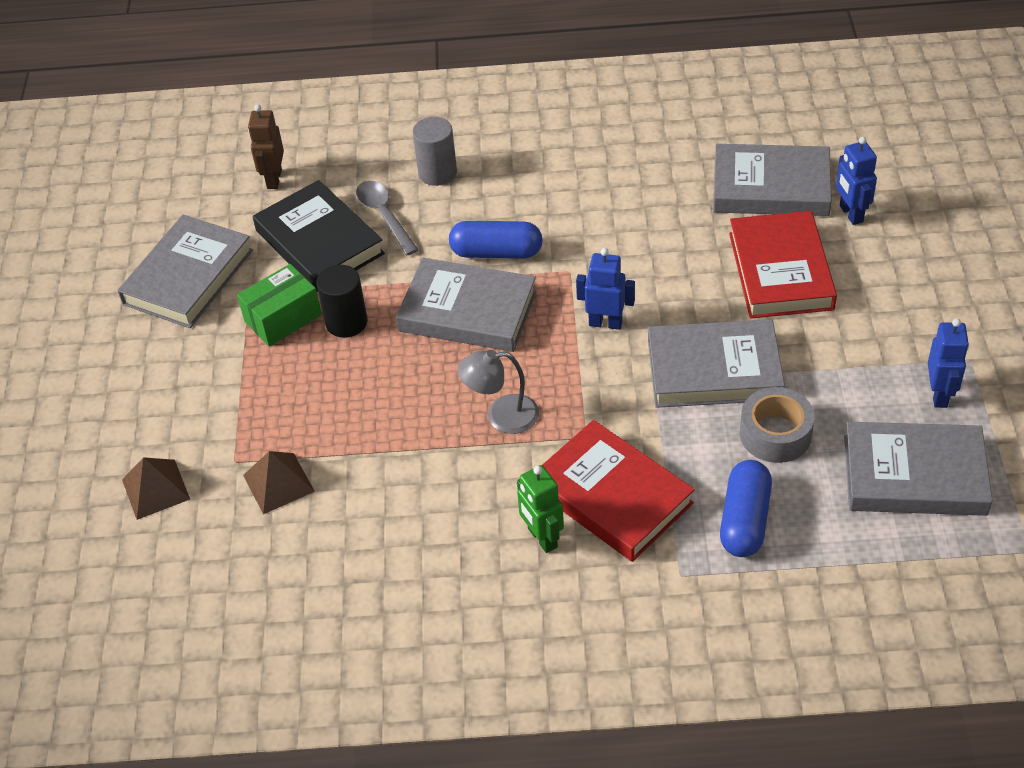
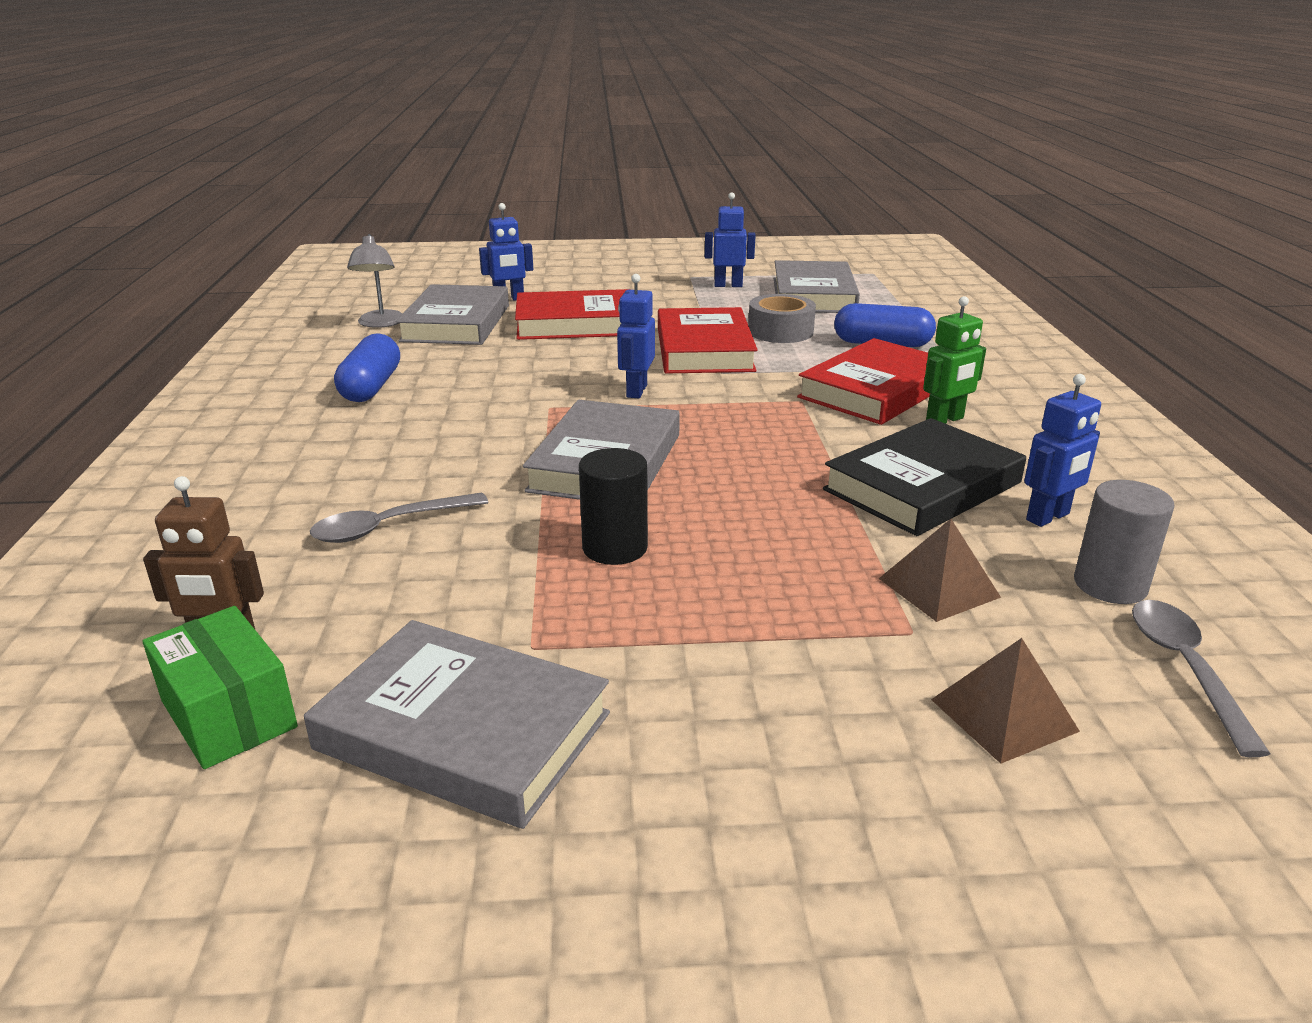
camera: 95 degrees left, 20 degrees down
green box [237,264,322,346] -> green box moved to [143,606,298,769]
black book [253,180,385,292] -> black book moved to [823,418,1026,536]
grey cylinder [413,117,457,186] -> grey cylinder moved to [1074,480,1175,604]
blue capsule [449,221,543,259] -> blue capsule moved to [334,333,400,402]
grey lamp [458,350,539,434] -> grey lamp moved to [347,234,402,328]
grey book [648,319,785,408] -> red book [658,307,758,374]
none -> blue robot [1024,374,1101,527]
none -> grey spoon [1132,600,1271,757]

